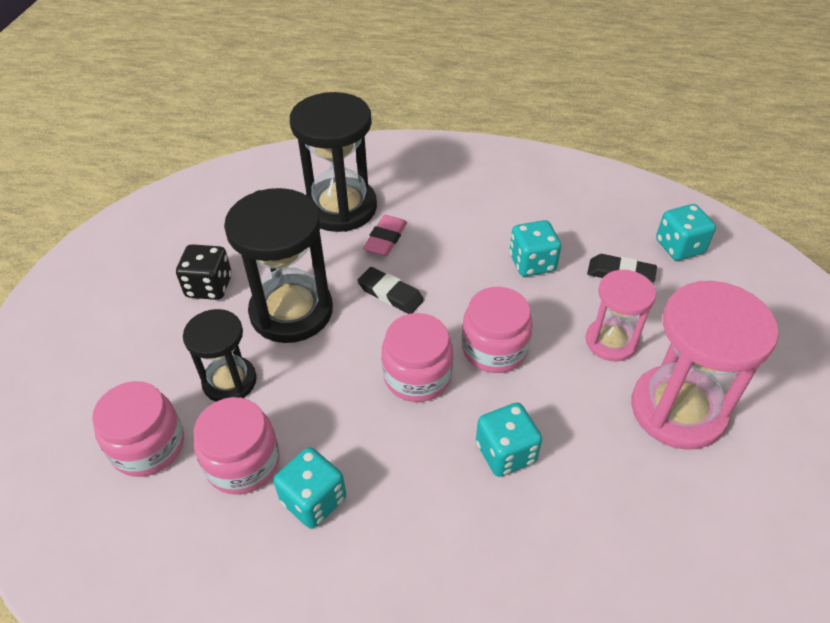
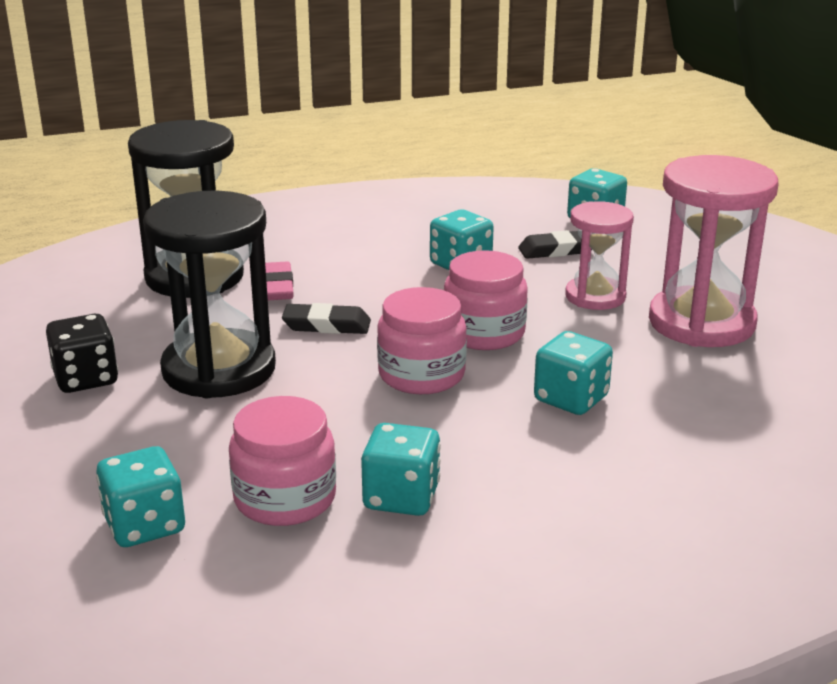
camera: 30 degrees left, 20 degrees down
pink jar [92,381,184,477] -> turquoise dice [96,446,185,547]
black hourglass [183,309,257,402] -> none

